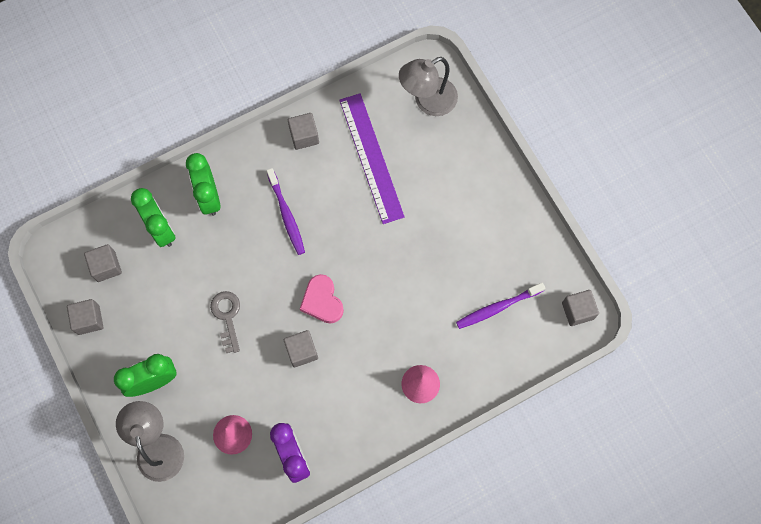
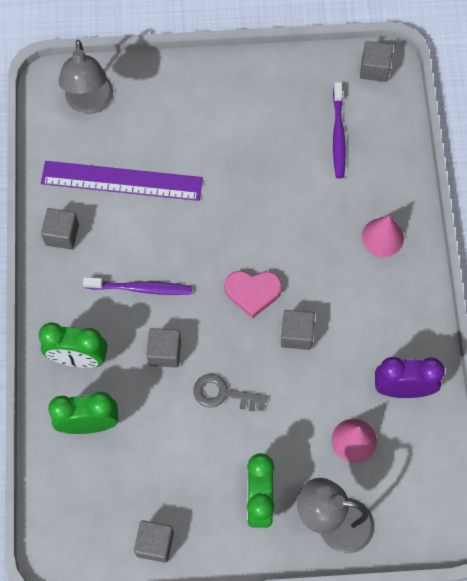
camera: 65 degrees left, 5 degrees down
grey cube [84,244,122,282] -> grey cube moved to [146,328,181,368]

